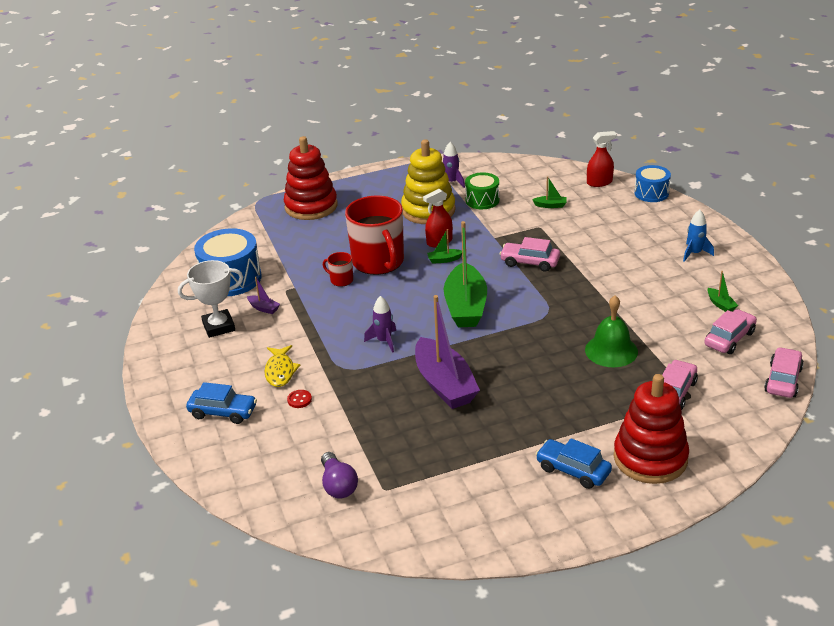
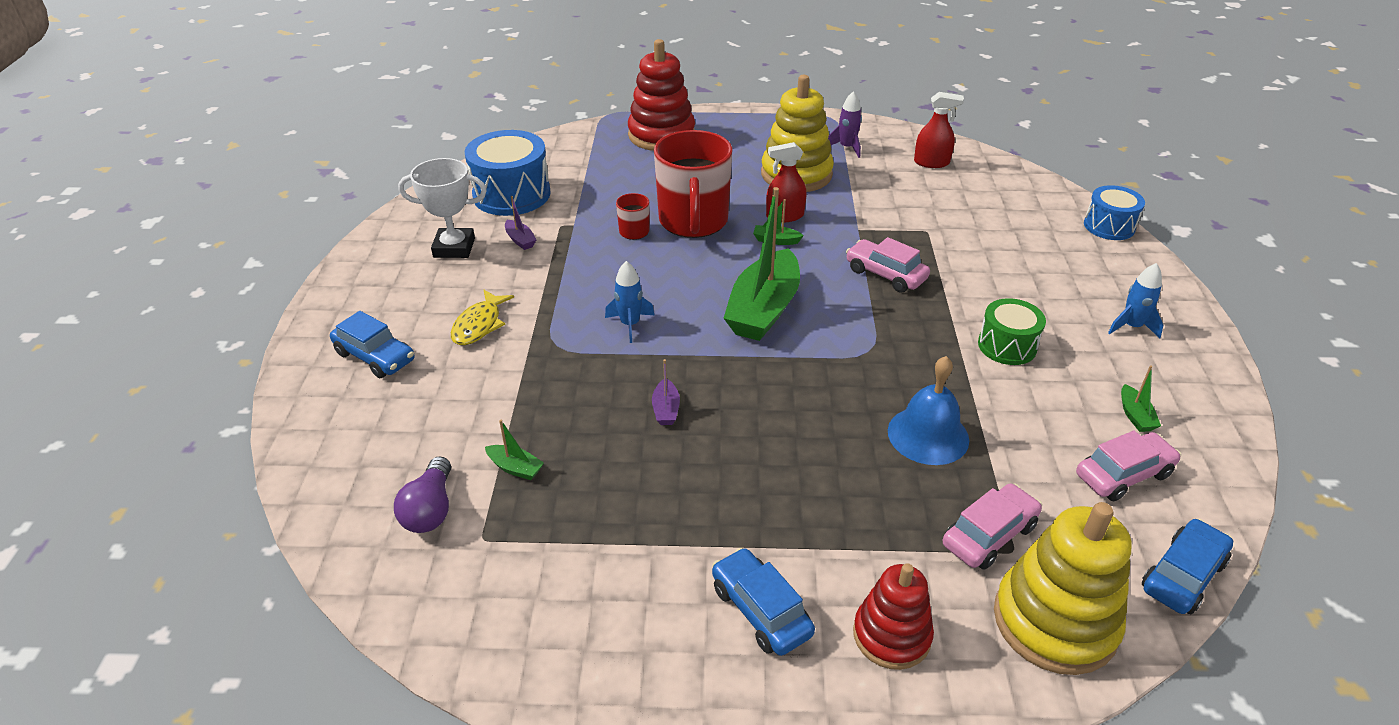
camera: 20 degrees right, 5 degrees up
red button [287,390,312,408] -> none
purple rocket [364,296,396,353] -> blue rocket [605,261,654,343]
purple boat [415,295,480,409] -> purple boat [652,359,680,425], size x0.41
green drum [465,172,499,209] -> green drum moved to [978,298,1046,365]
green boat [532,176,567,208] -> green boat moved to [485,420,544,480]
green bell [585,296,638,367] -> blue bell [888,356,969,465]
red spray bottle [587,131,616,187] -> red spray bottle moved to [914,92,964,168]
red stacking toy [614,374,689,484] -> red stacking toy [853,563,934,670], size x0.63
pink car [764,347,804,398] -> blue car [1142,518,1233,614]
none -> yellow stacking toy [994,502,1132,675]

